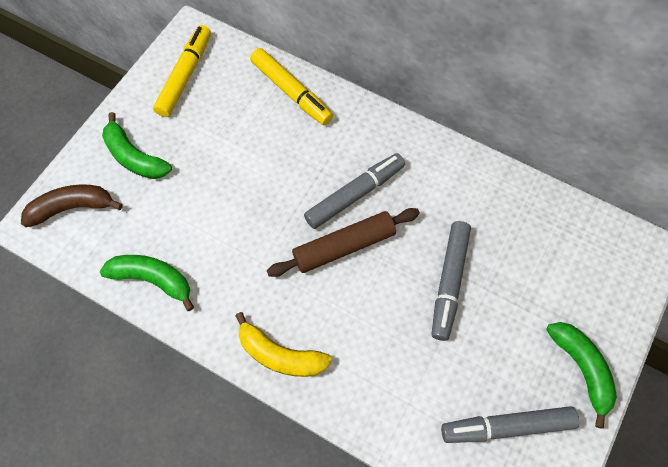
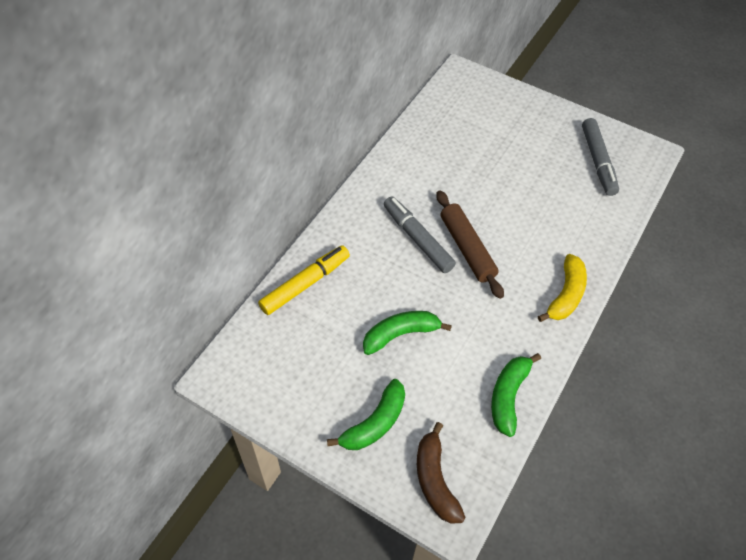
camera: 90 degrees left, 10 degrees down
yellow marker [153,25,211,117] -> none
grey marker [432,221,471,341] -> none
green banana [546,322,617,429] -> green banana moved to [363,311,452,355]

